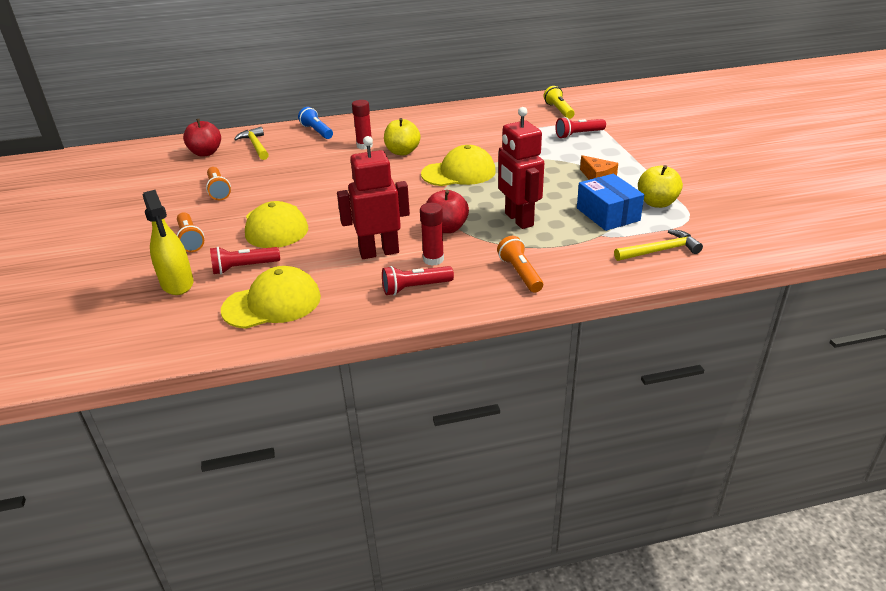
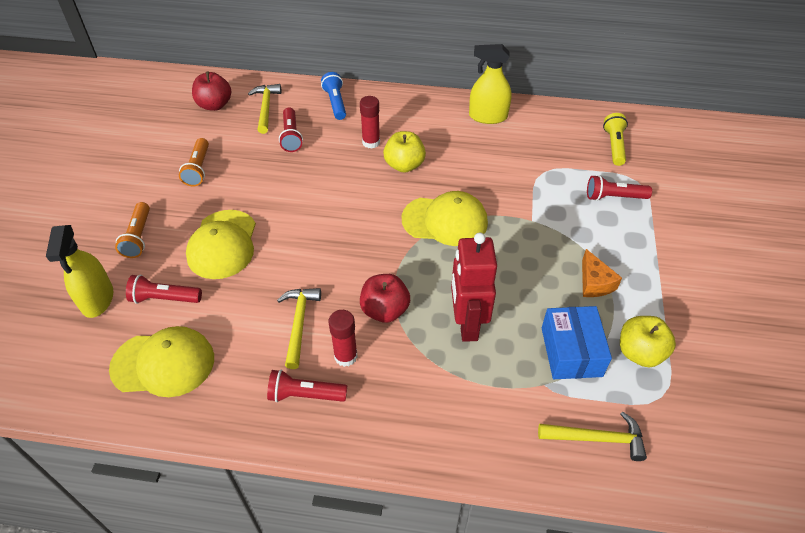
camera: 20 degrees right, 15 degrees up
red robot [337,136,410,259] -> yellow hammer [277,288,321,369]
orange flashlight [497,236,543,293] -> none
none -> red flashlight [279,108,303,152]
none -> yellow spray bottle [469,44,512,124]

